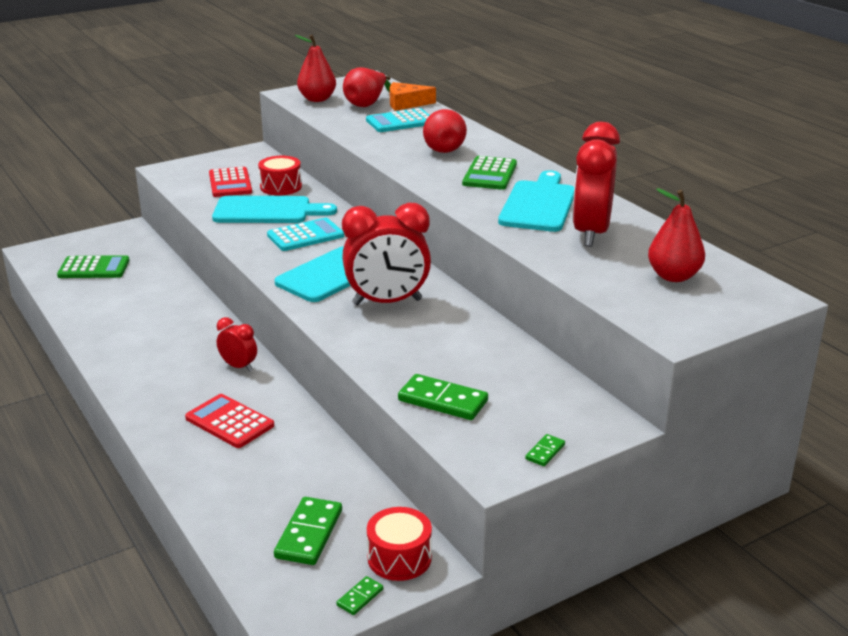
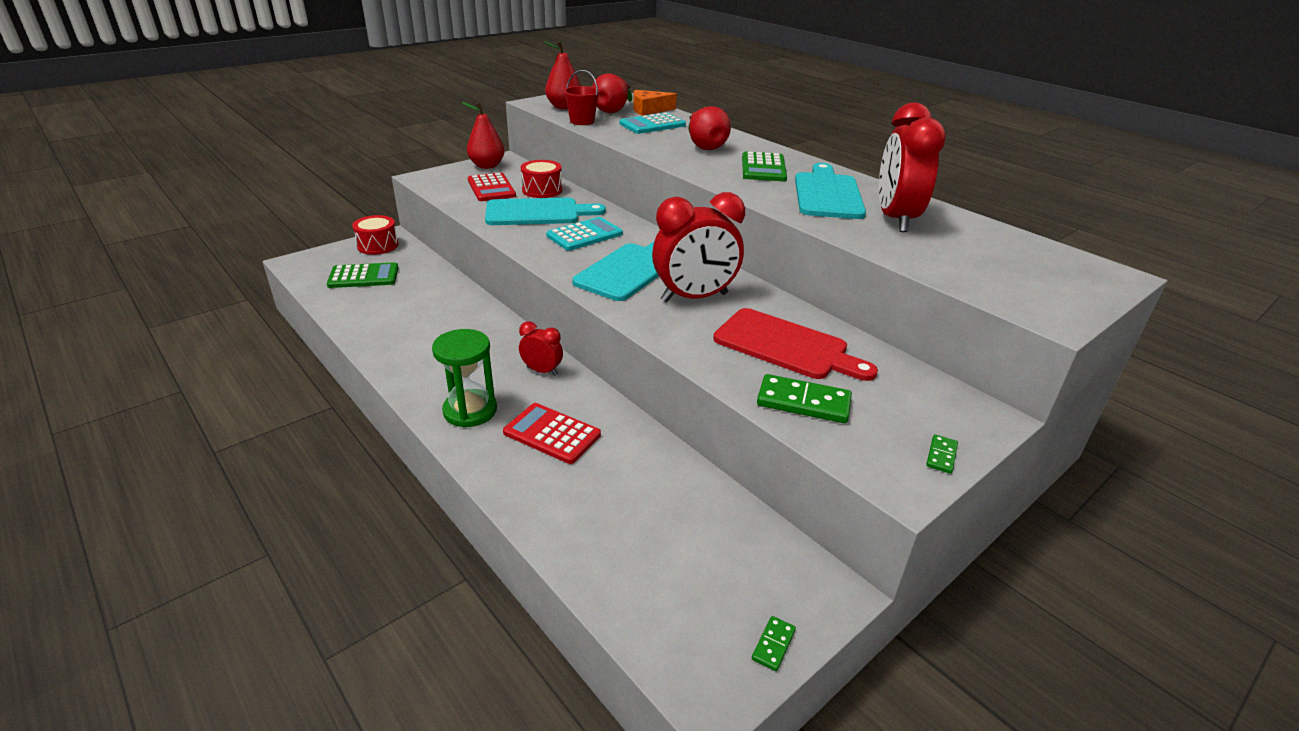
camera: 10 degrees left, 5 degrees up
green domino [274,497,342,565] -> none
red drum [367,507,432,581] -> red drum moved to [352,215,399,255]
red pear [648,188,705,282] -> red pear moved to [462,102,505,169]
none -> green hourglass [432,329,497,428]
none -> red bucket [563,70,600,125]
none -> red cutting board [713,308,878,381]

